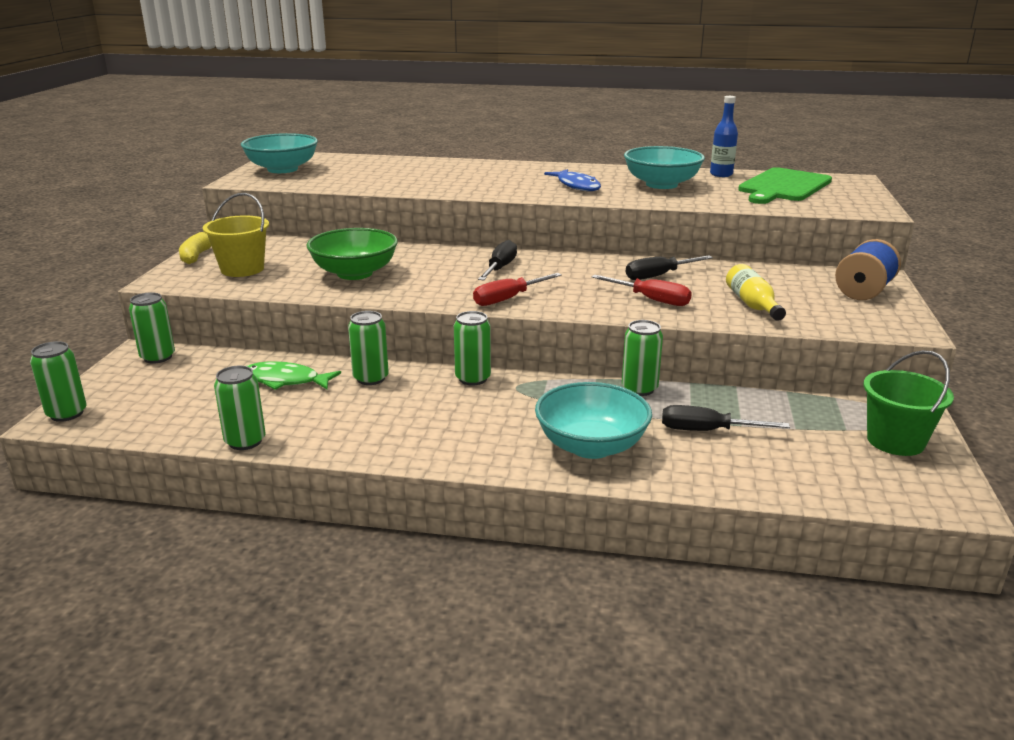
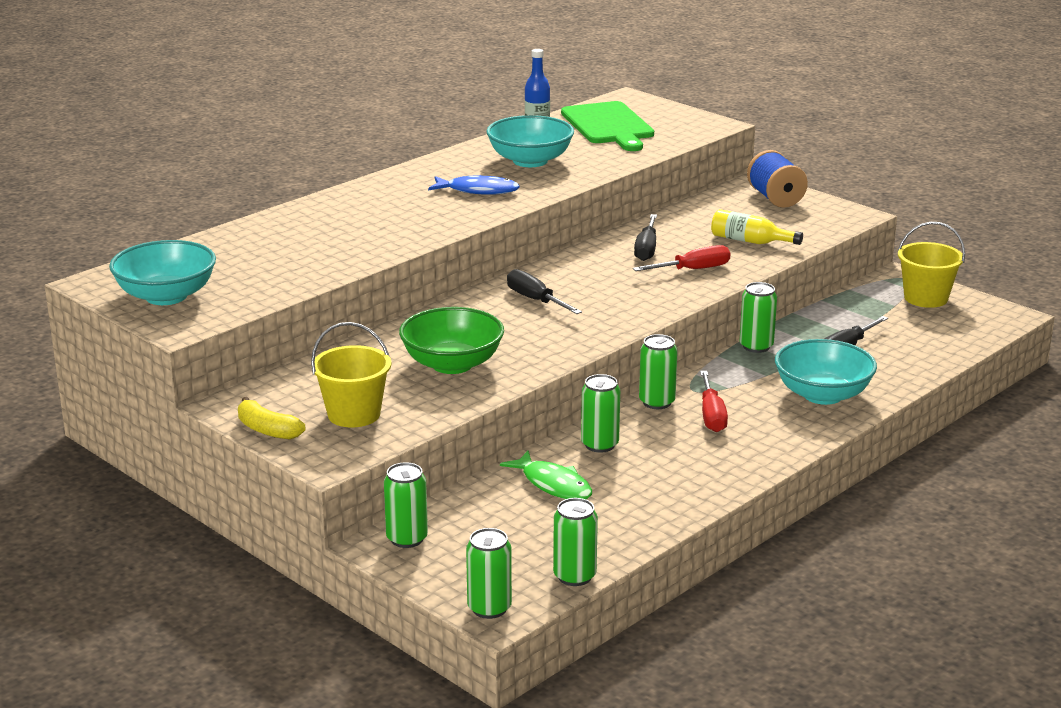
camera: 55 degrees left, 0 degrees up
green can [214,366,265,450] -> green can moved to [553,498,598,586]
green fish [247,361,341,390] -> green fish turned 90 degrees counterclockwise [500,451,592,499]
red screwdriver [473,273,562,306] -> red screwdriver moved to [700,371,728,432]
green bucket [864,350,954,456] -> yellow bucket [898,222,965,308]

